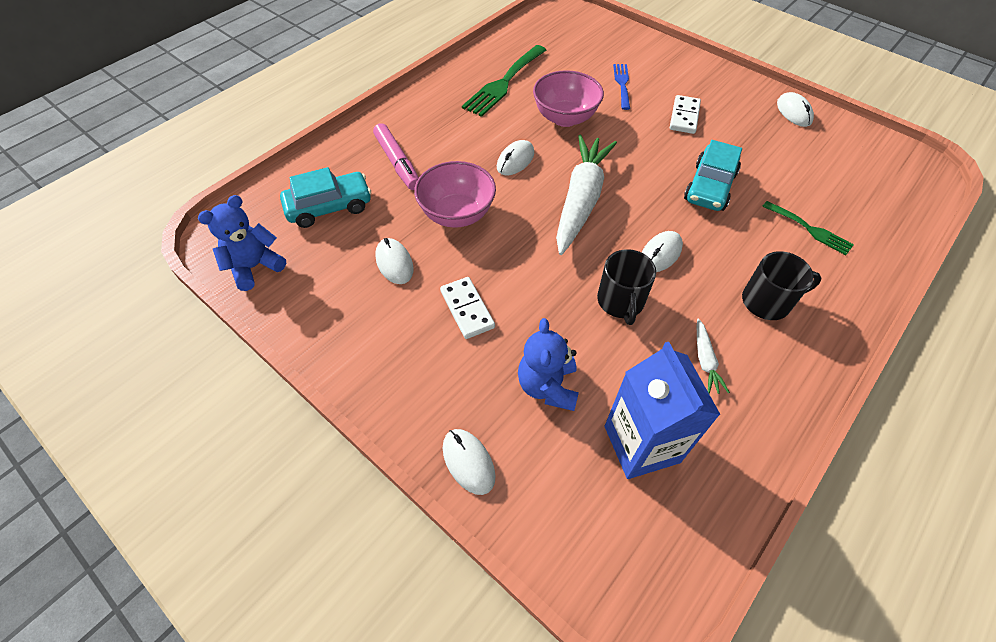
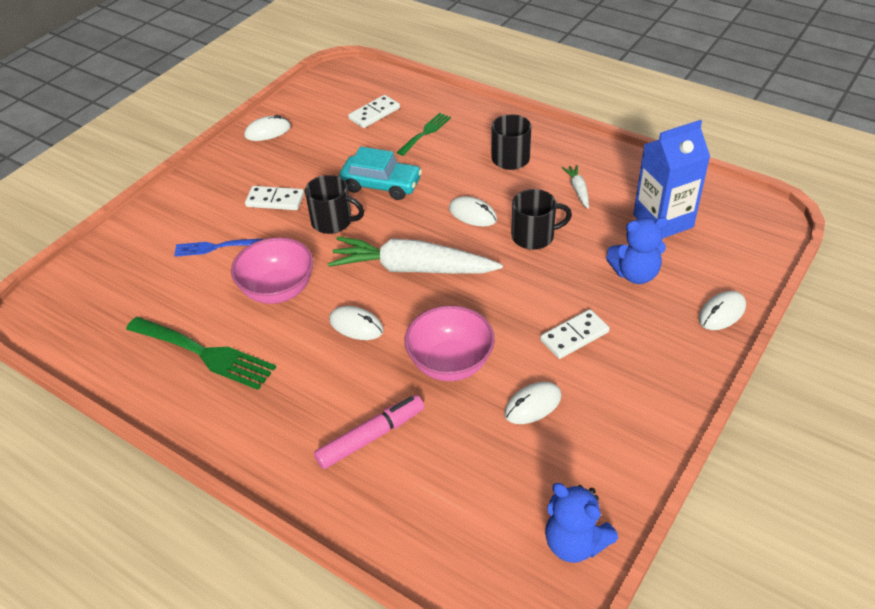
camera: 95 degrees left, 10 degrees down
turquoise car [280,167,371,228] -> none
white carrot [697,319,730,394] -> white carrot turned 90 degrees counterclockwise [562,165,589,209]
none -> black mug [305,175,364,234]
none -> white domino [348,95,400,128]

